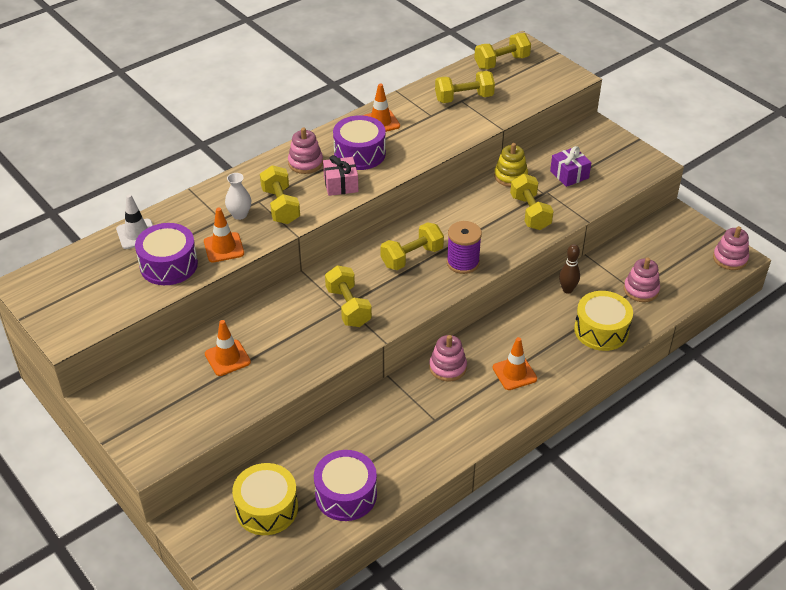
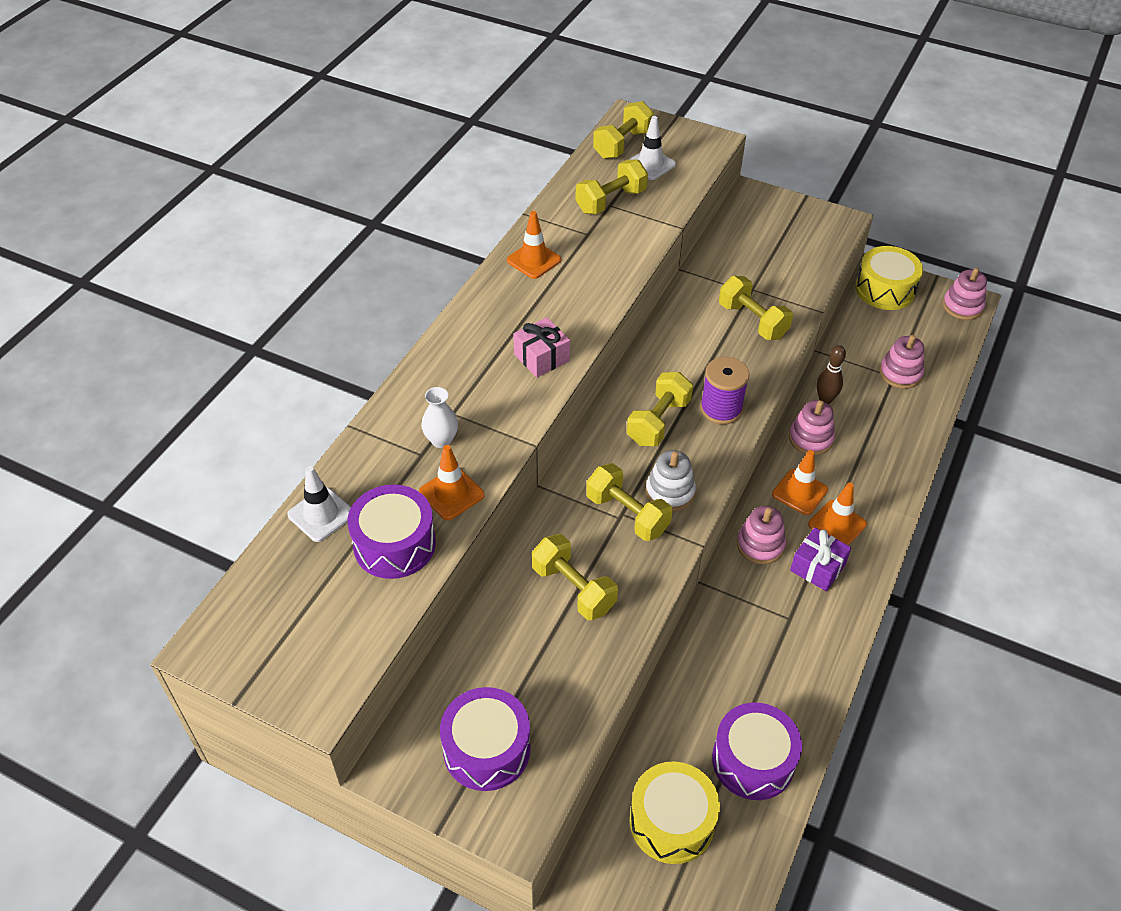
camera: 25 degrees left, 5 degrees up
orange traffic cone [205,320,251,376] -> orange traffic cone moved to [772,450,828,515]
yellow dumbbell [260,165,300,224] -> yellow dumbbell moved to [532,534,618,620]
pink stacking toy [288,128,323,174] -> pink stacking toy moved to [789,400,835,455]
purple drum [333,115,386,170] -> purple drum moved to [440,687,531,791]
yellow stacking toy [494,143,528,187] -> none
purple gift [550,146,591,187] -> purple gift moved to [790,527,851,591]
yellow drum [574,291,633,351] -> yellow drum moved to [856,246,923,310]
none -> white traffic cone [629,116,676,180]
none -> white stacking toy [646,450,696,511]

